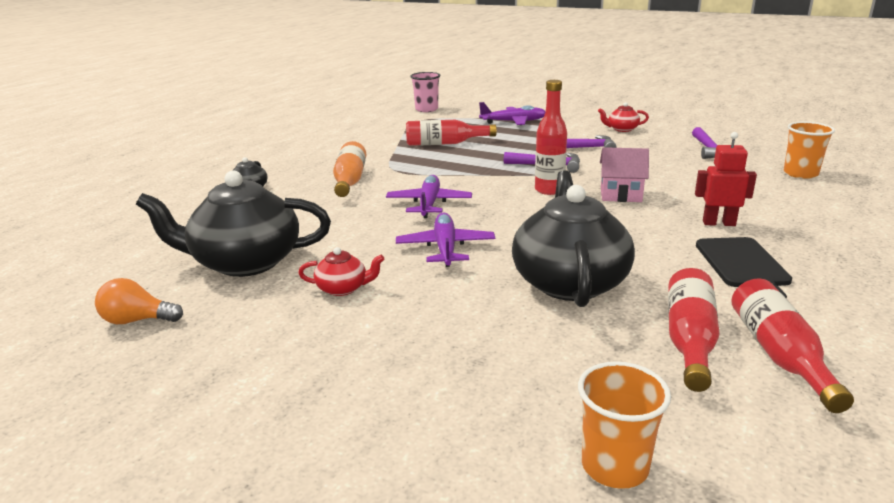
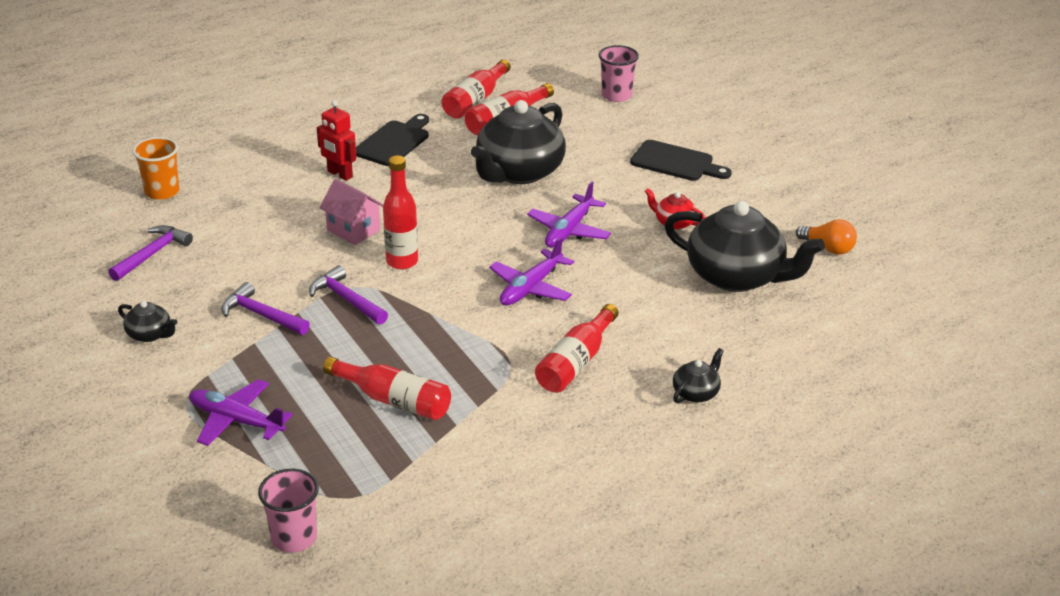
camera: 150 degrees left, 10 degrees up
orange bottle [333,141,366,197] -> red bottle [535,304,619,393]
orange cup [578,361,671,489] -> pink cup [599,45,639,102]
red teapot [598,102,649,132] -> black teapot [118,301,177,342]
none -> black cutting board [630,140,732,181]

